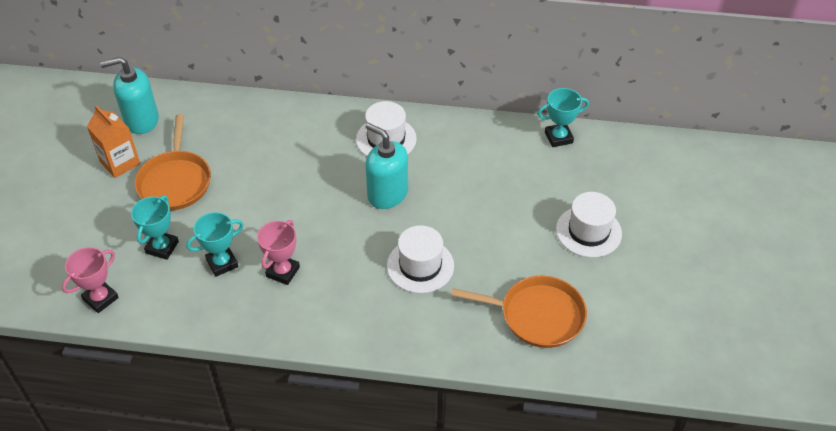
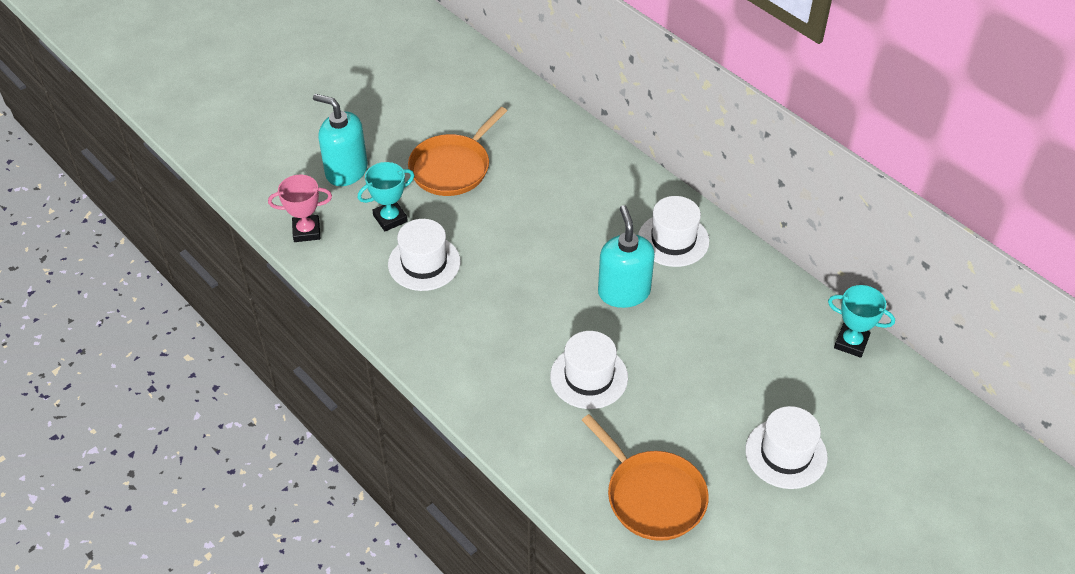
camera: 40 degrees right, 0 degrees up
orange carton [87,105,140,178] -> none
turquoise soap dispenser [100,57,159,134] -> turquoise soap dispenser moved to [313,94,368,186]
turquoise trophy [186,212,244,277] -> white hat [388,219,460,291]
pink trophy [257,220,300,285] -> none

